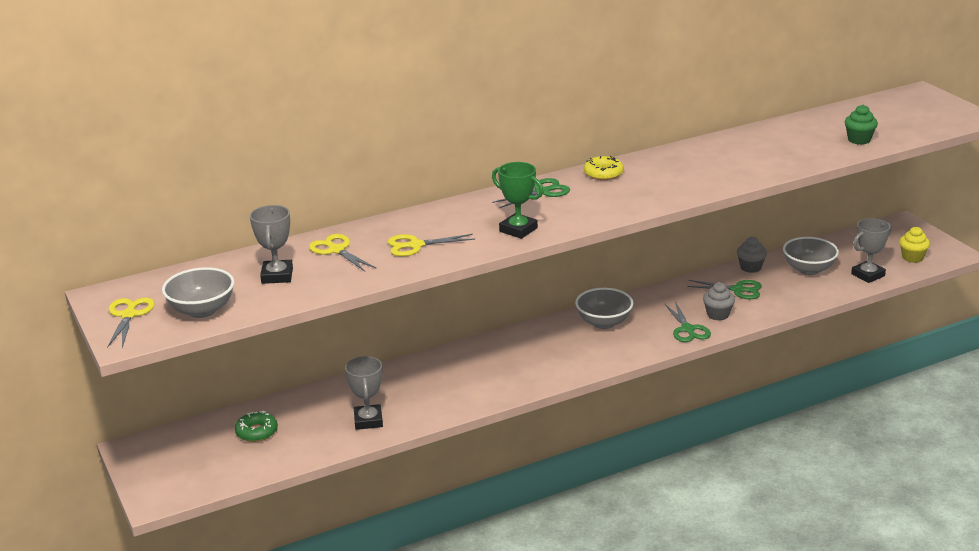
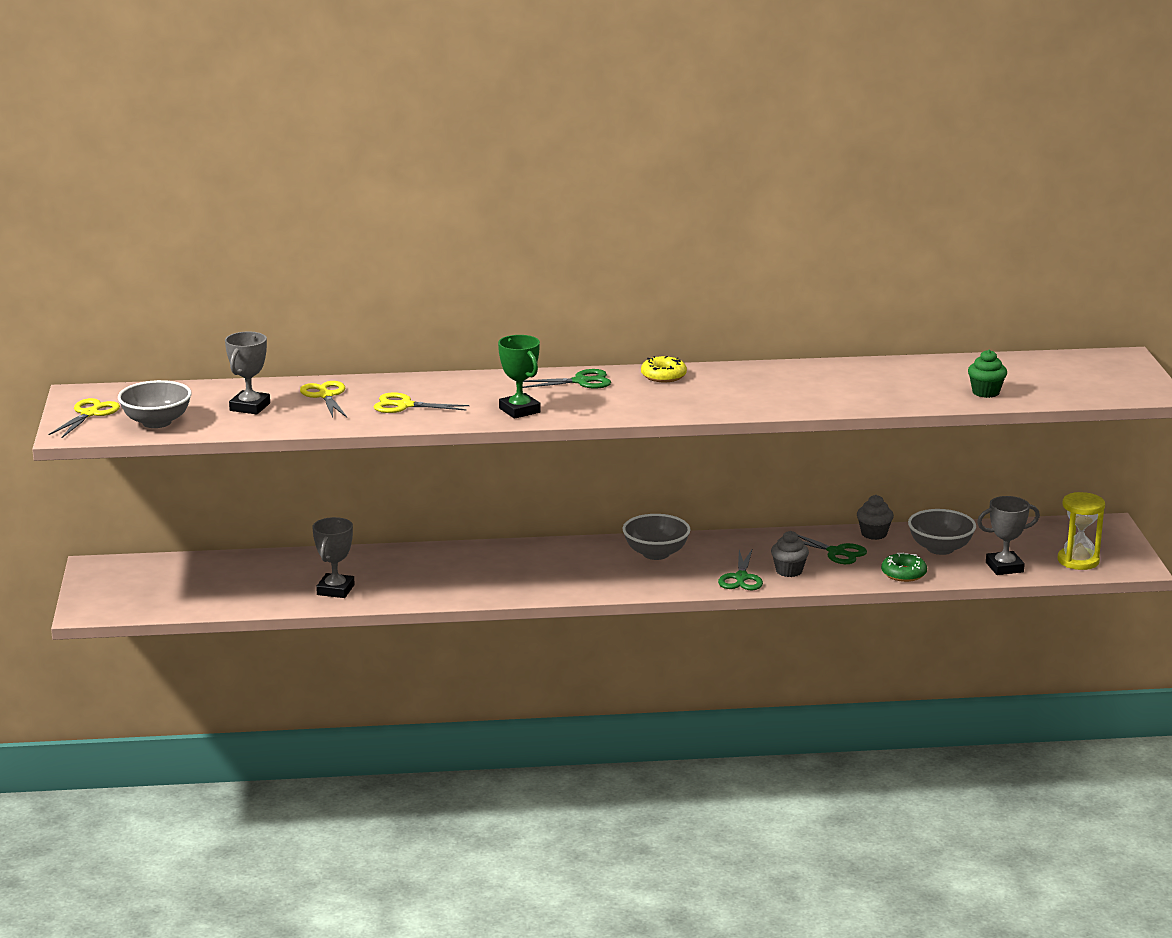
camera: 20 degrees right, 5 degrees down
green donut [235,411,278,442] -> green donut moved to [881,553,927,582]
yellow cupcake [899,227,930,263] -> yellow hourglass [1058,492,1105,570]

